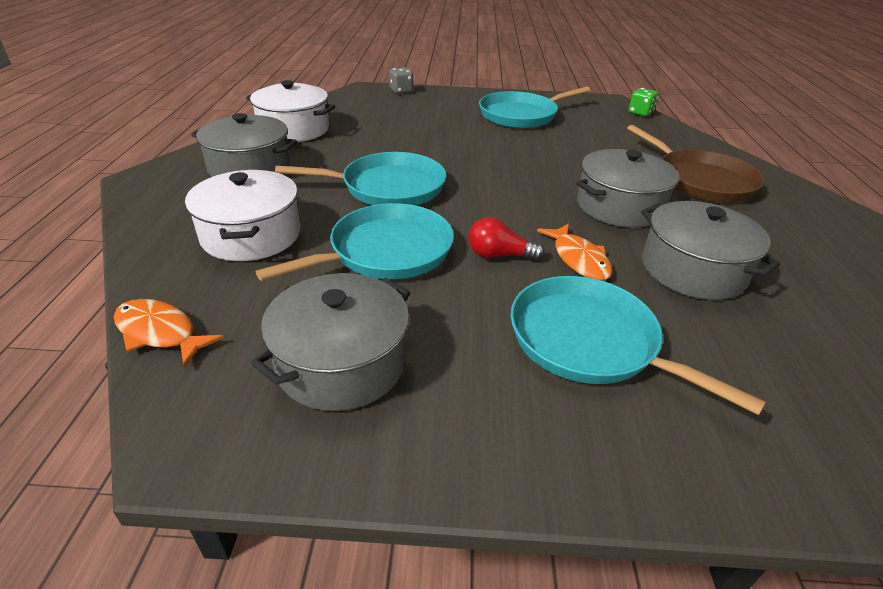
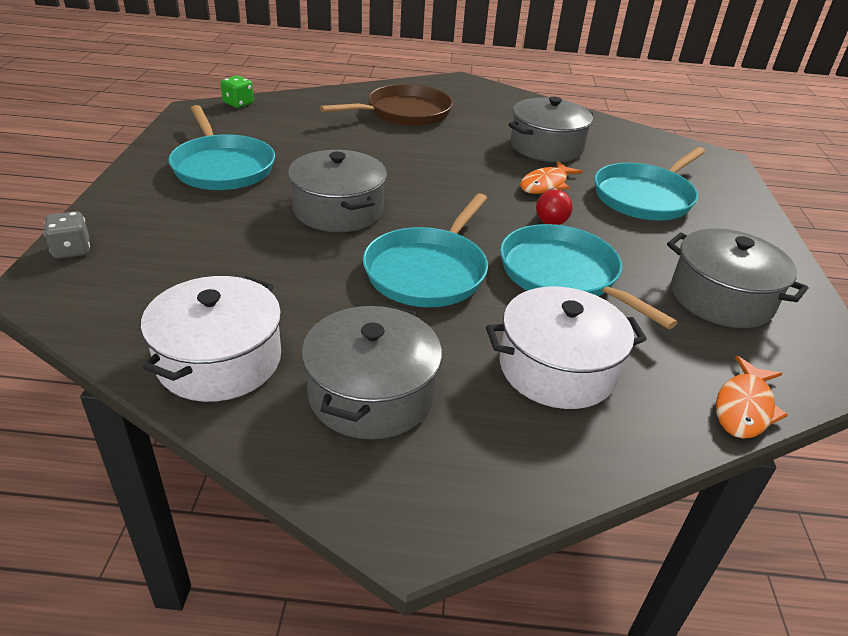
camera: 90 degrees left, 0 degrees up
turquoise pan [275,152,446,206] -> turquoise pan turned 150 degrees counterclockwise [363,193,488,307]
orange fish [537,223,613,281] -> orange fish turned 150 degrees clockwise [520,161,583,194]
grey pot [576,149,679,228] -> grey pot moved to [288,150,387,232]

